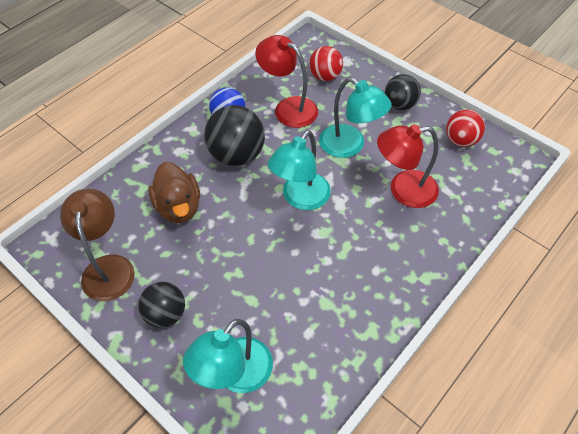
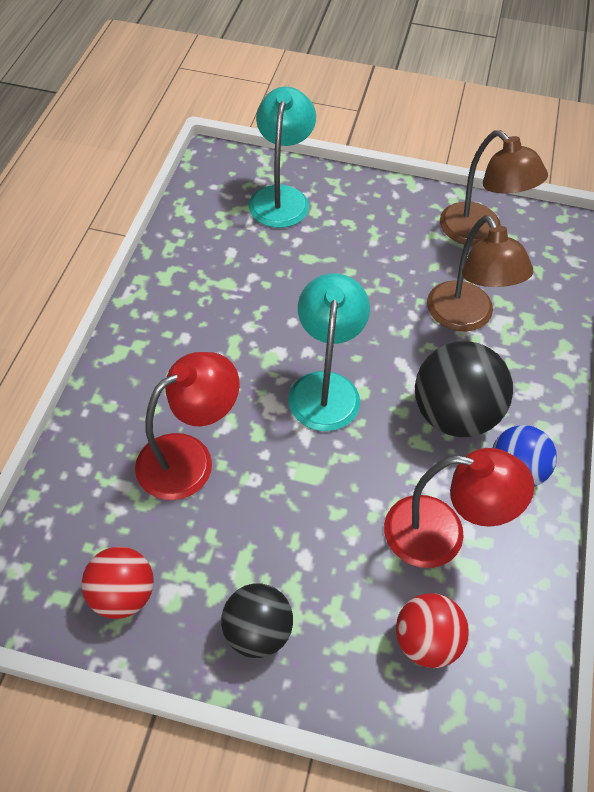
camera: 150 degrees right, 0 degrees up
black ball [138,282,185,328] -> none
brown duck [148,162,200,223] -> brown lamp [427,215,533,332]
turquoise lamp [319,77,392,158] -> none

